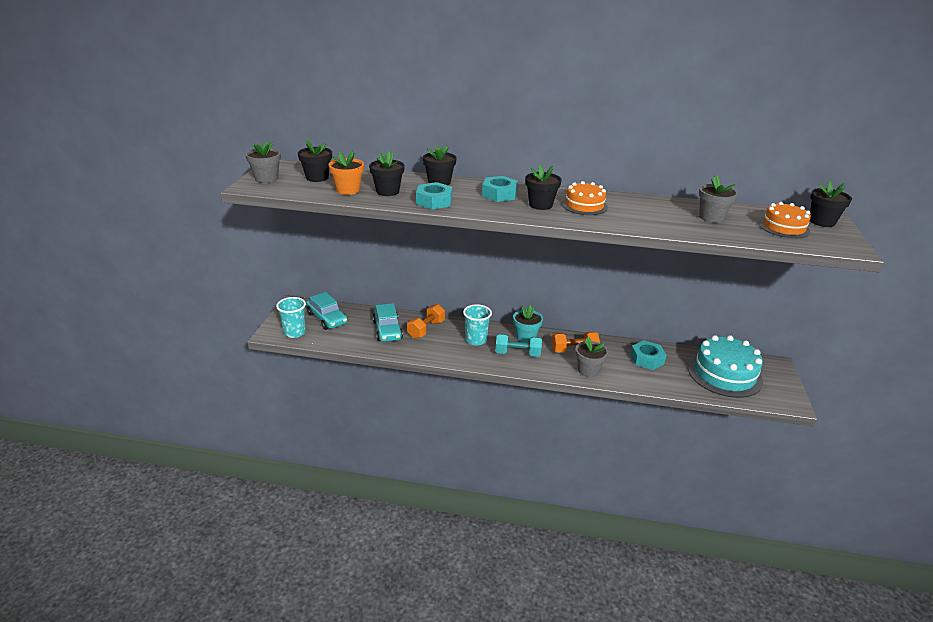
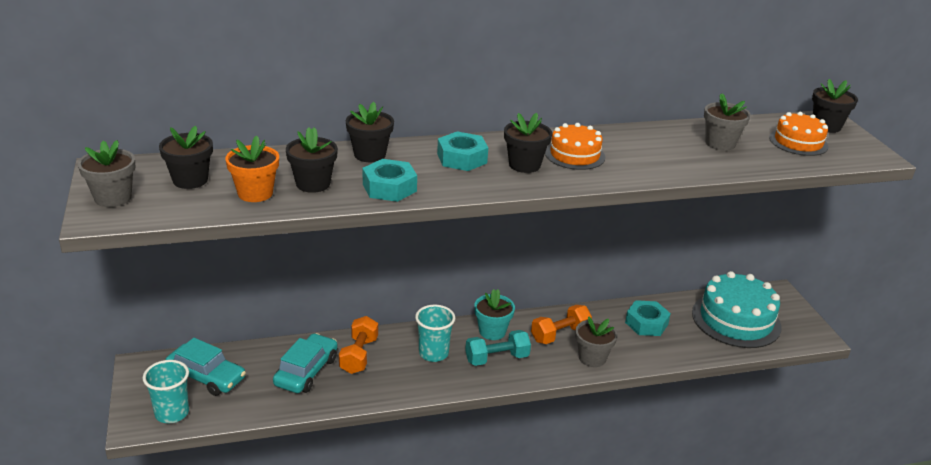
camera: 25 degrees left, 0 degrees up
turquoise car [373,303,403,342] -> turquoise car turned 120 degrees counterclockwise [273,333,338,393]

